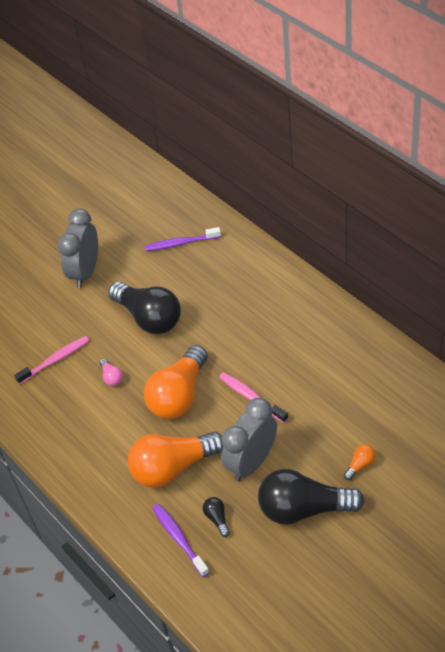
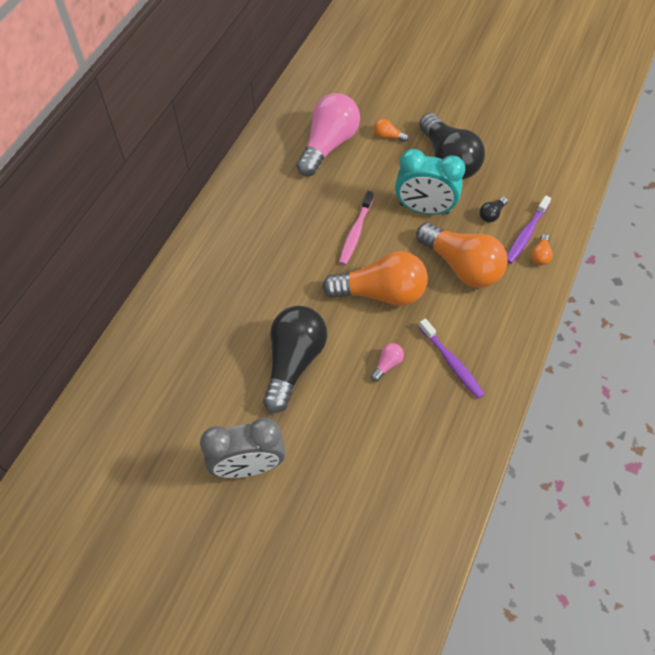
camera: 120 degrees left, 10 degrees up
pink toothbrush [14,336,89,384] -> none
purple toothbrush [145,227,221,251] -> purple toothbrush moved to [419,318,485,399]
grey clock [221,398,277,481] -> turquoise clock [395,149,465,215]
none -> pink light bulb [297,93,360,176]
none -> orange light bulb [531,234,553,265]

